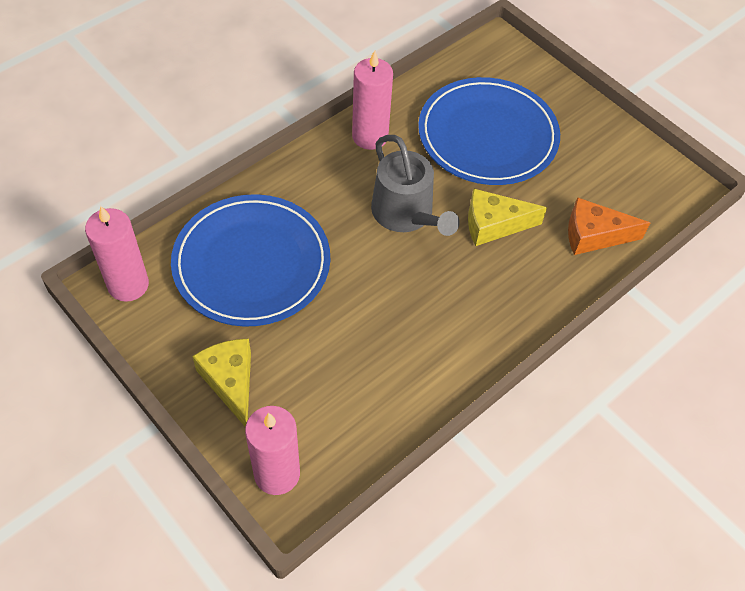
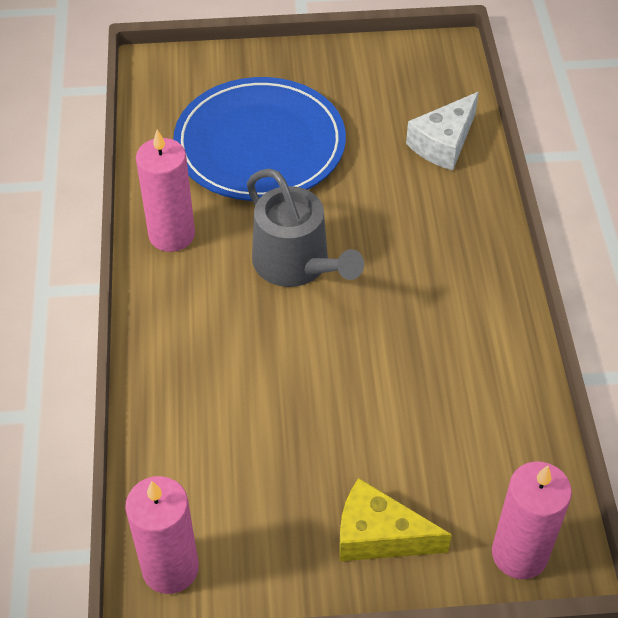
camera: 50 degrees left, 5 degrees down
blue plate [171,194,330,327] -> none
grey watering can [371,135,460,236] -> grey watering can turned 45 degrees clockwise [247,169,364,287]
yellow cheese [468,189,547,246] -> none
orange cheese [568,197,650,255] -> white cheese [406,92,479,170]

